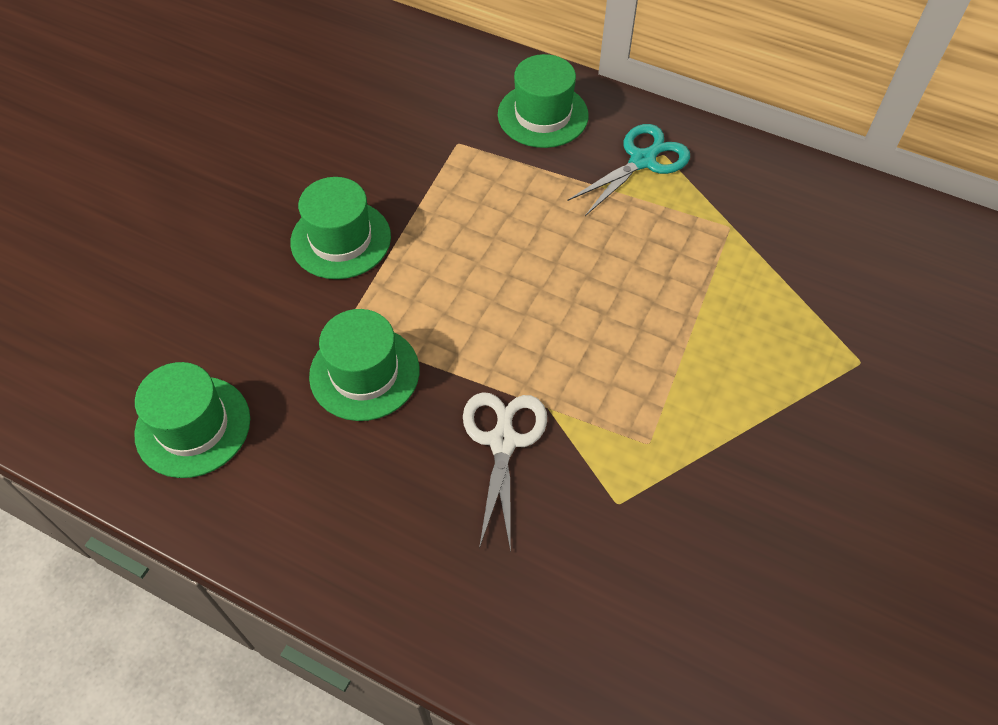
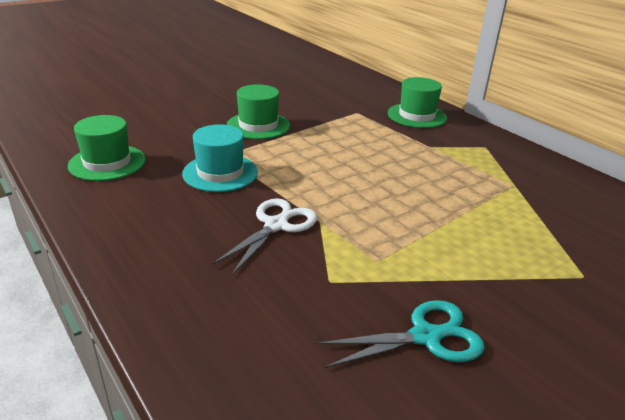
camera: 25 degrees right, 25 degrees down
green hat [309,309,419,421] -> turquoise hat [182,124,258,192]
turquoise scissors [567,124,690,216] -> turquoise scissors moved to [316,300,485,368]

